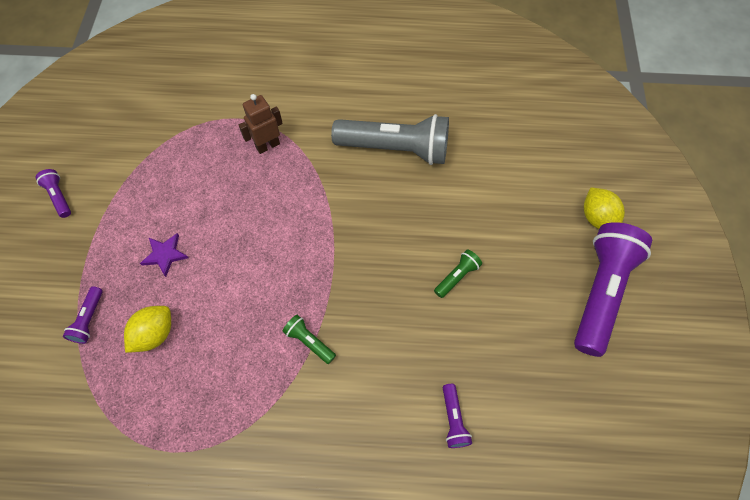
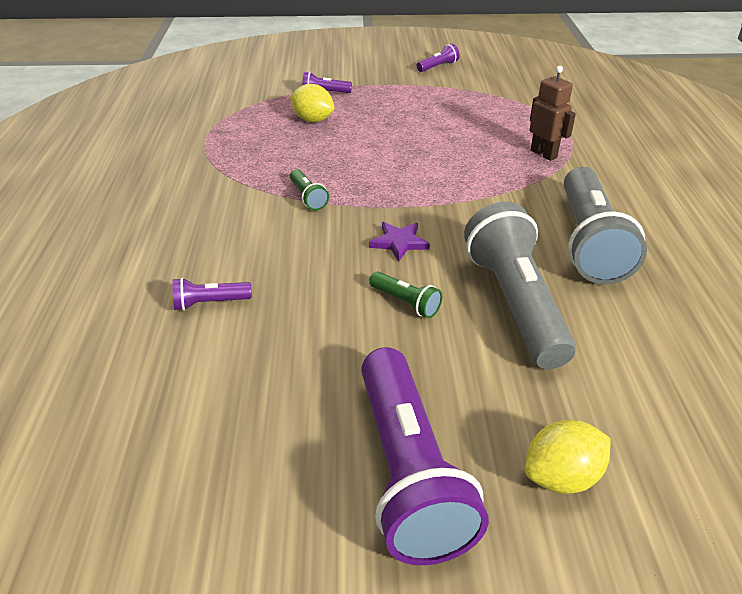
camera: 85 degrees right, 25 degrees down
purple star [140,233,189,277] -> purple star moved to [369,222,430,262]
green flashlight [282,315,336,364] -> green flashlight turned 120 degrees clockwise [290,169,329,211]
purple flashlight [574,222,652,357] -> purple flashlight turned 60 degrees clockwise [361,347,489,565]
none -> grey flashlight [464,202,576,369]

